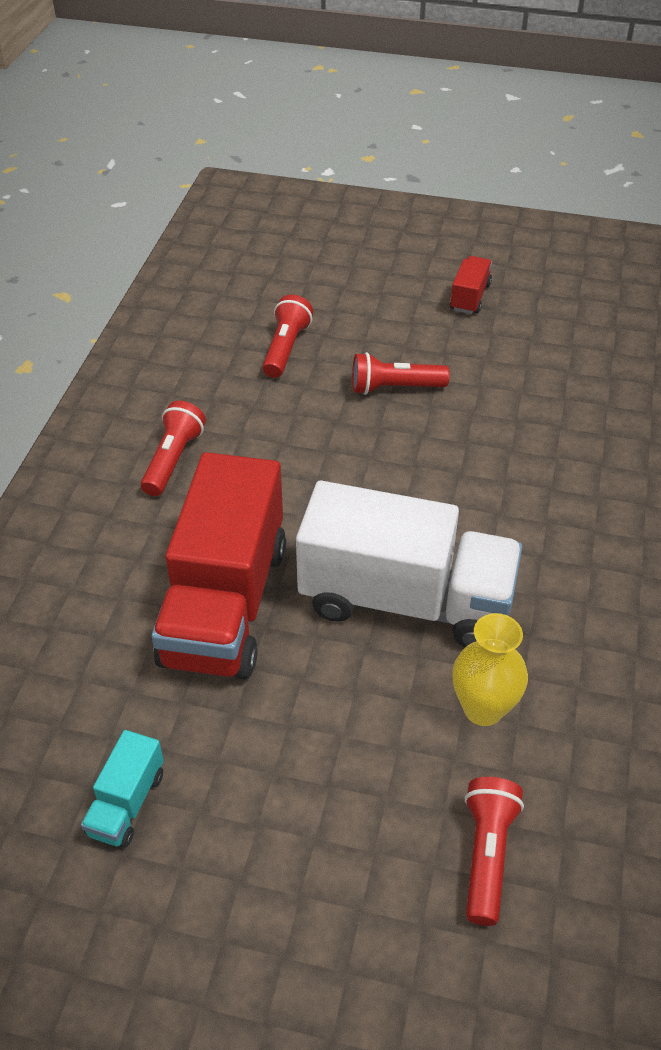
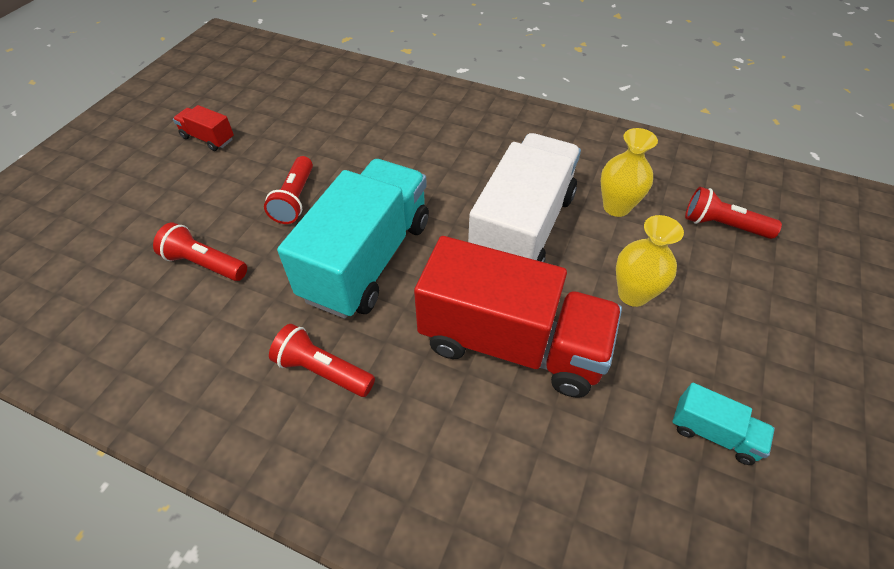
camera: 80 degrees left, 5 degrees up
none -> turquoise truck [277,159,429,319]
none -> yellow vase [616,215,684,307]

